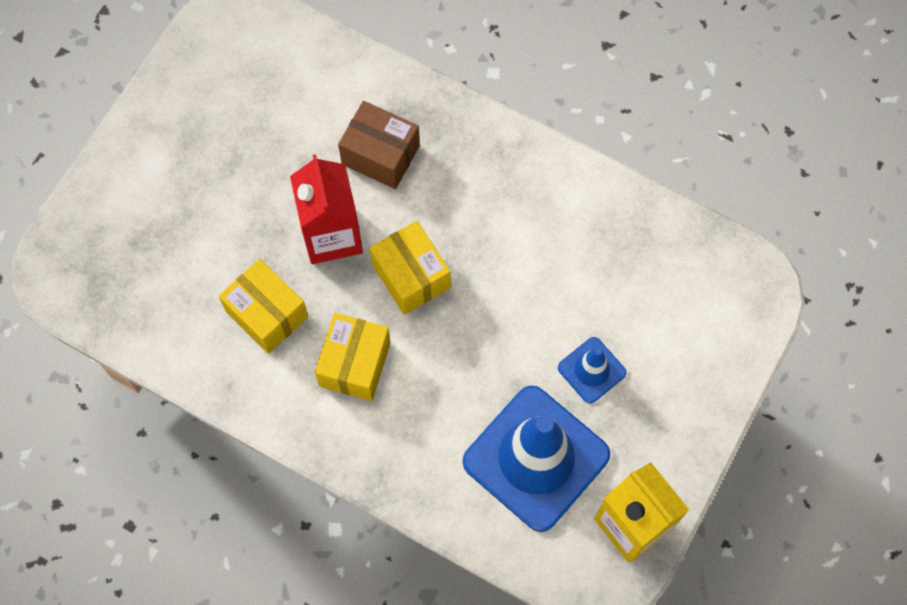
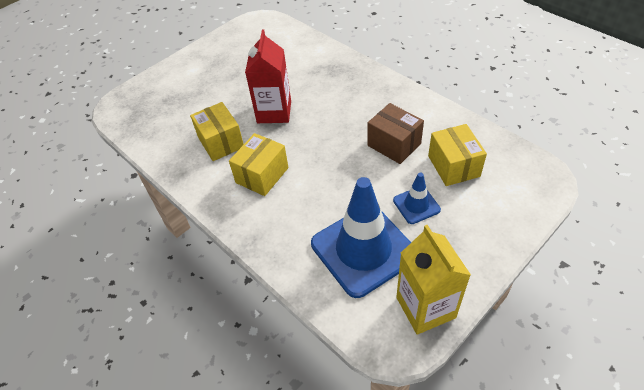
camera: 20 degrees right, 20 degrees down
brown box [338,101,420,189] -> brown box moved to [367,103,424,164]
yellow box [370,221,451,315] -> yellow box moved to [428,124,487,186]

